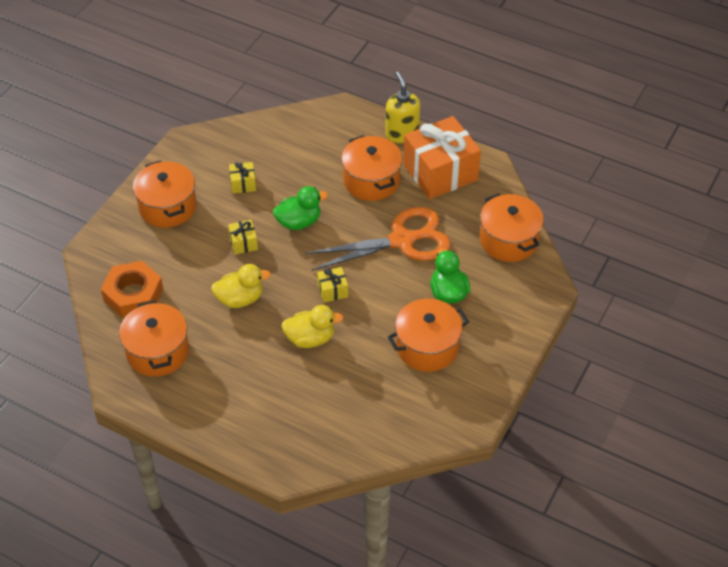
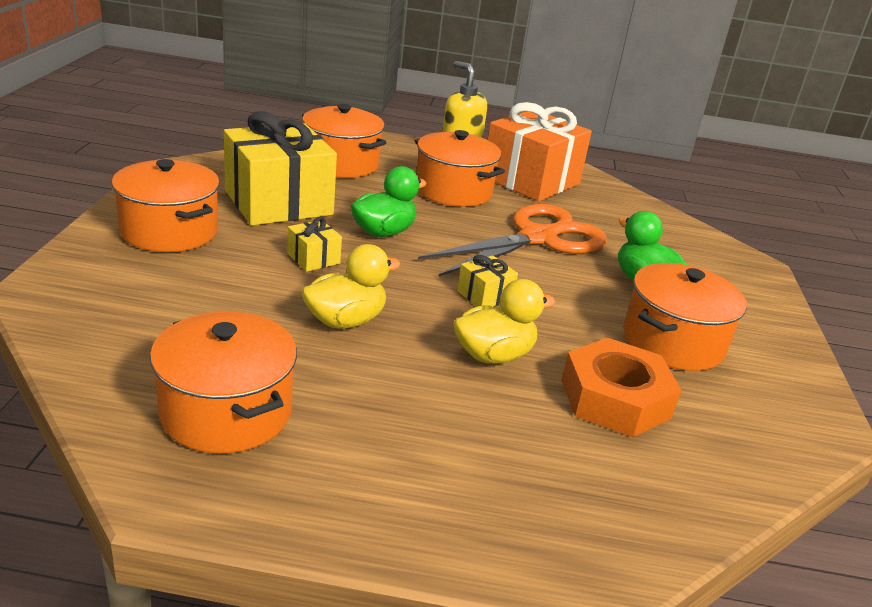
camera: 25 degrees left, 20 degrees down
orange nut [101,261,163,318] -> orange nut moved to [561,338,682,437]
yellow gift [229,162,256,193] -> yellow gift [224,111,337,226], size x2.37
orange pot [480,193,544,262] -> orange pot moved to [302,104,386,178]

